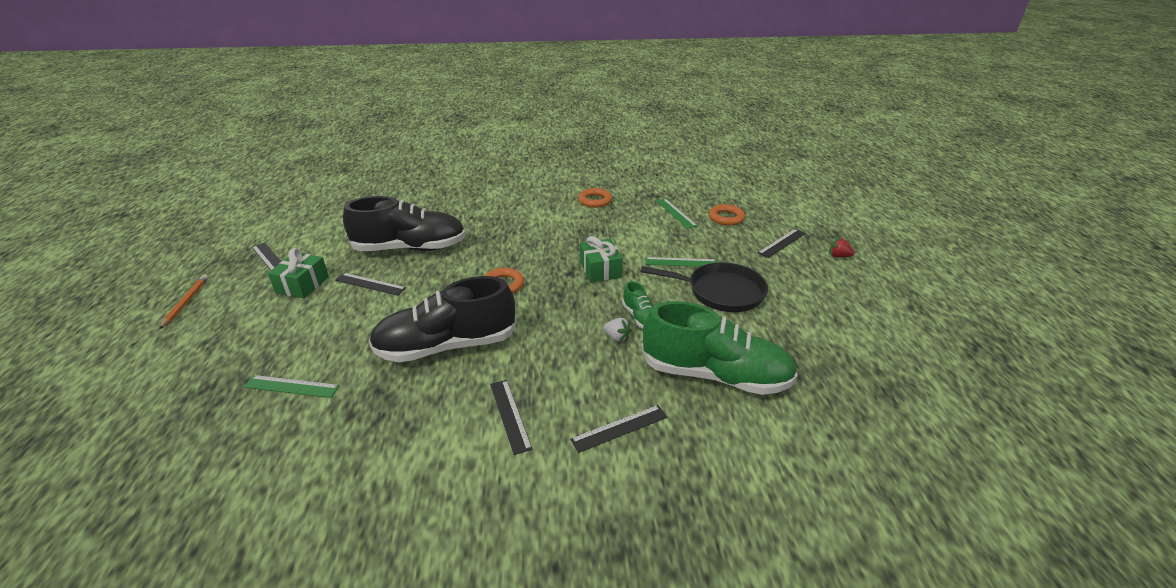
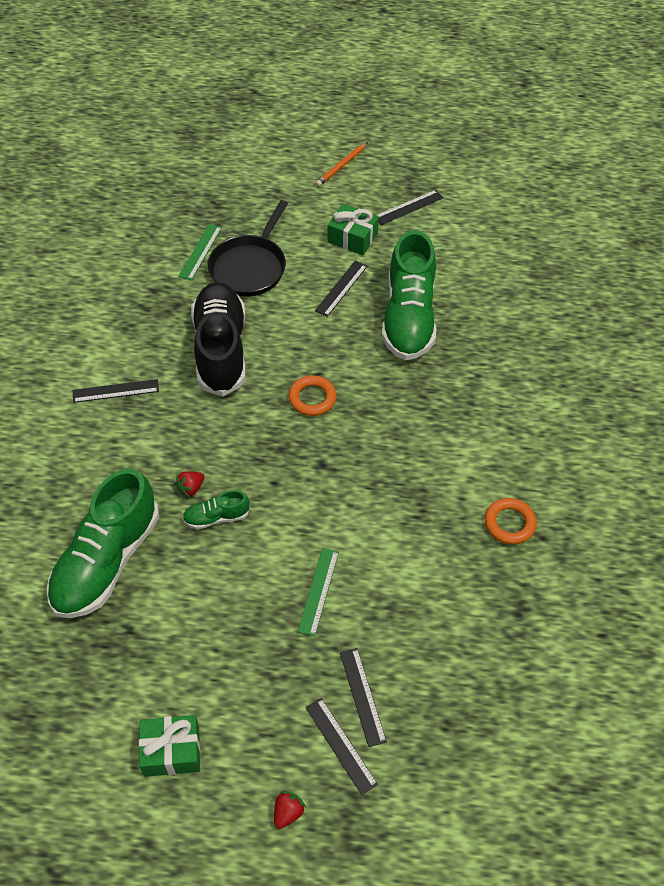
camera: 100 degrees right, 20 degrees up
orange pencil [159,275,208,329] -> orange pencil turned 120 degrees clockwise [315,142,368,187]
black shoe [343,196,466,251] -> green shoe [382,230,437,360]
black ruler [570,405,667,453] -> black ruler moved to [340,648,387,747]
green gift [580,236,623,283] -> green gift moved to [139,715,200,777]
white strawberry [604,318,631,342] -> red strawberry [175,471,204,498]
black pan [641,262,768,312] -> black pan moved to [208,200,288,297]
green ruler [656,199,698,229] -> none
orange ring [709,204,745,225] -> none

